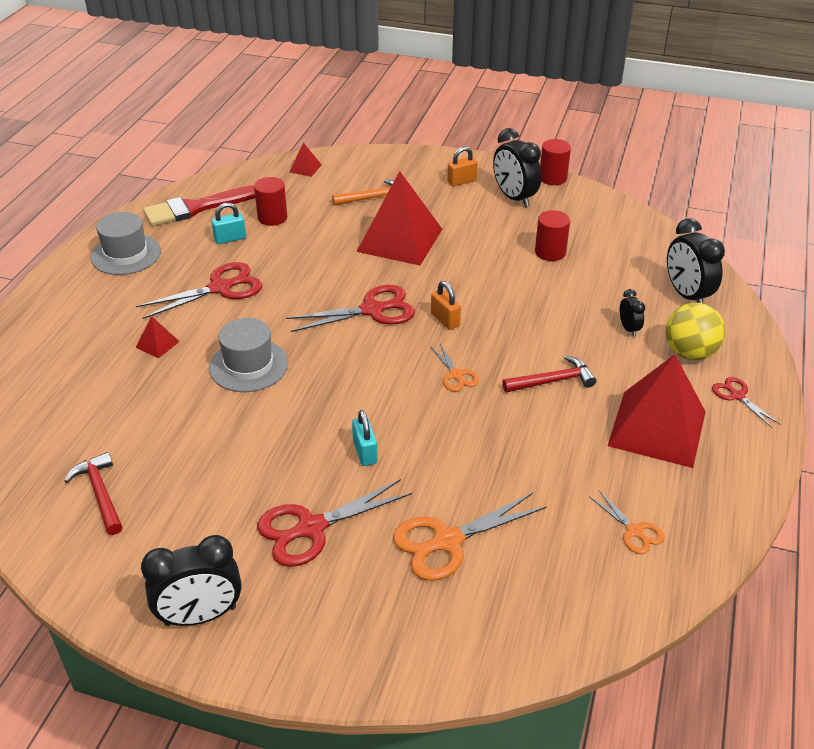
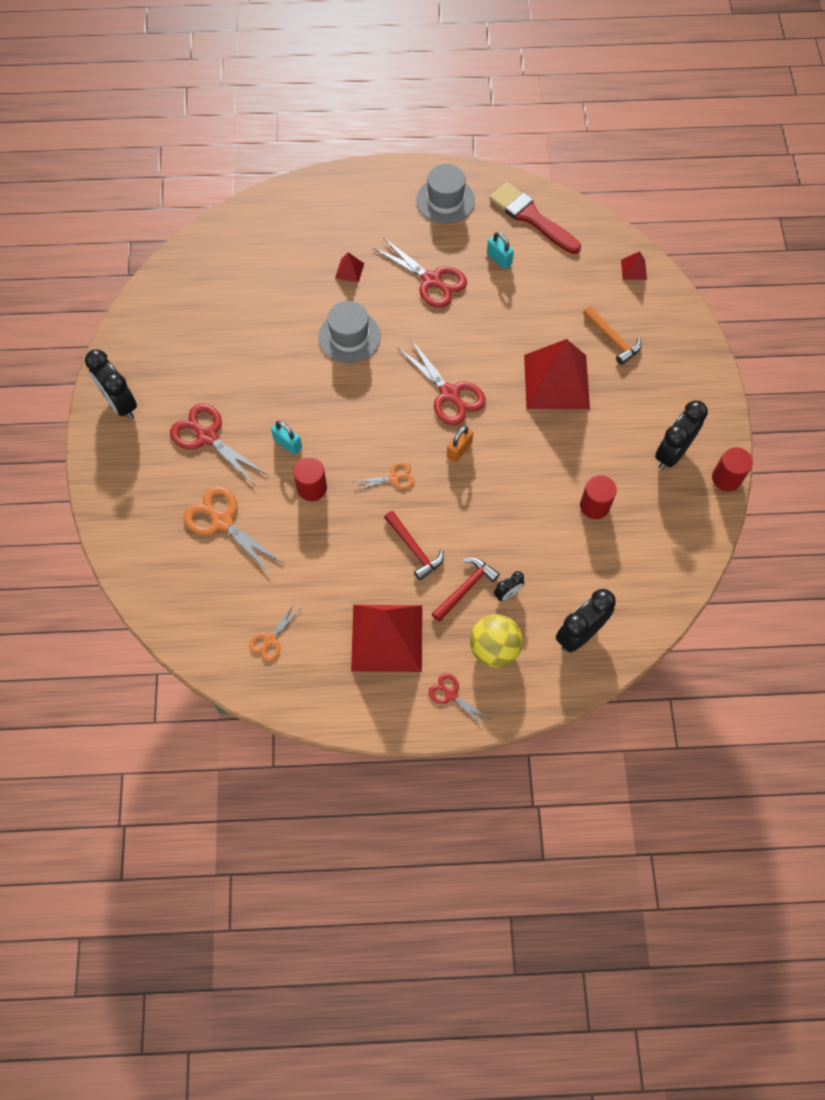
camera: 70 degrees right, 25 degrees up
red hammer [65,452,122,535] -> red hammer moved to [432,557,500,622]
red cylinder [254,177,287,226] -> red cylinder moved to [293,457,327,501]
turquoise padlock [352,410,377,466] -> turquoise padlock turned 75 degrees clockwise [271,420,302,455]
orange scissors [430,343,479,391] -> orange scissors turned 150 degrees counterclockwise [354,462,415,491]
orange padlock [447,146,477,186] -> none
red scissors [712,377,781,428] -> red scissors turned 90 degrees counterclockwise [428,673,490,725]

